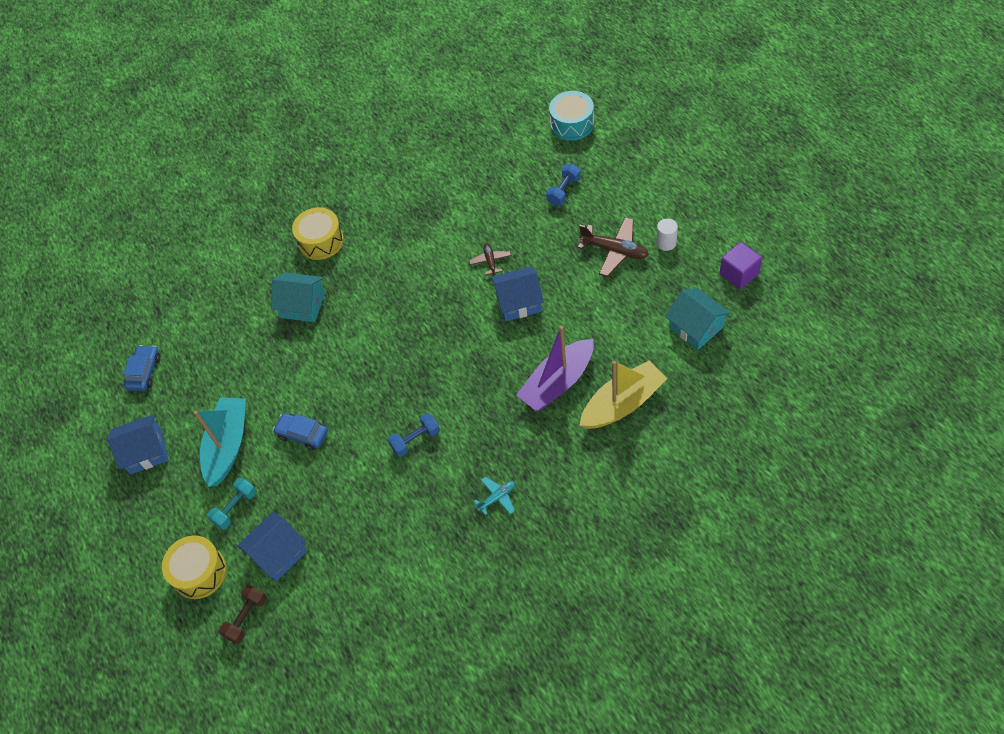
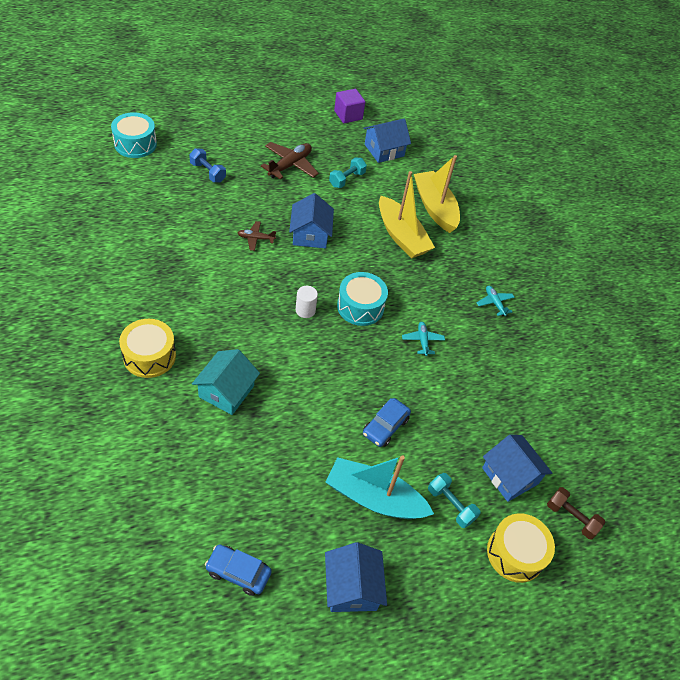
camera: 90 degrees left, 5 degrees down
blue dumbbell [388,413,440,457] -> turquoise plane [402,322,445,356]
purple boat [516,326,594,411] -> yellow boat [379,171,435,258]
white cylinder [656,218,678,251] -> white cylinder moved to [296,286,318,318]
turquoise house [665,288,731,350] -> blue house [363,118,411,163]
none -> turquoise dumbbell [329,157,367,188]
none -> turquoise drum [337,272,388,326]

